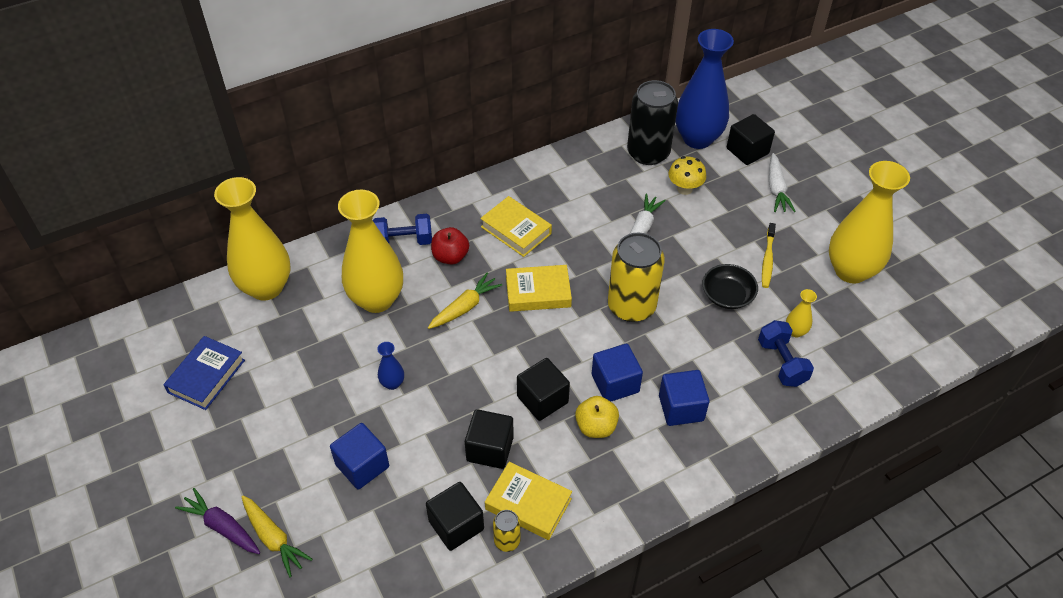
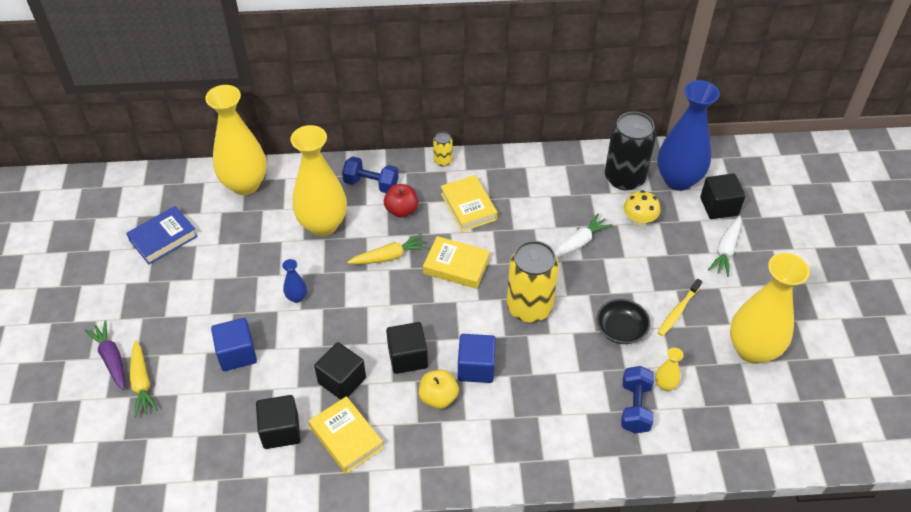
camera: 25 degrees right, 0 degrees up
yellow can [493,510,520,552] -> yellow can moved to [433,132,453,166]
blue cube [659,370,710,426] -> none

